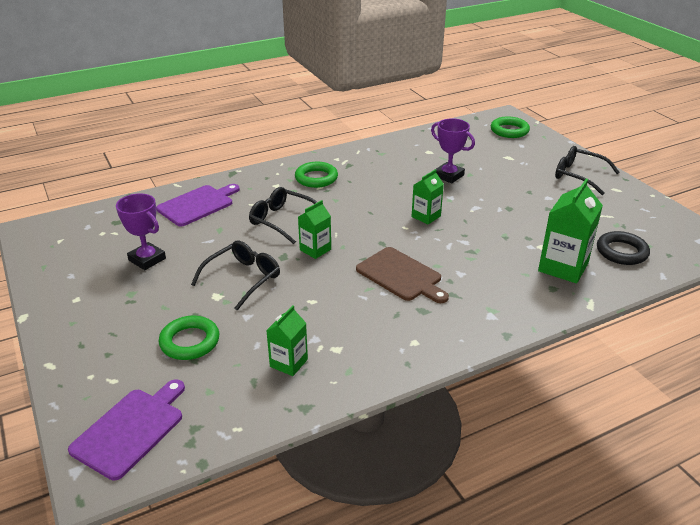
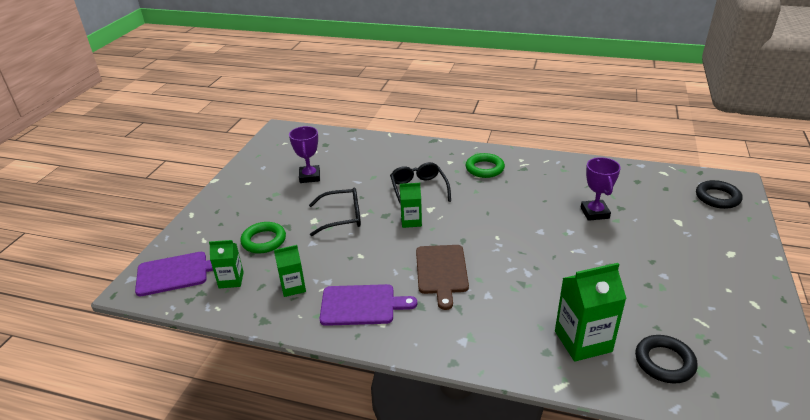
camera: 45 degrees right, 0 degrees up
purple cutting board [156,184,240,226] -> purple cutting board moved to [320,284,417,326]
green carton [412,169,444,224] -> green carton moved to [209,240,244,288]
green ring [491,116,530,138] -> black ring [696,180,742,209]
black glasses [555,146,620,195] -> none

